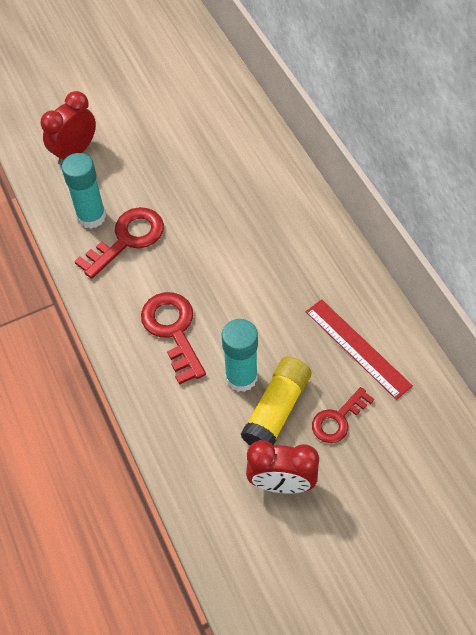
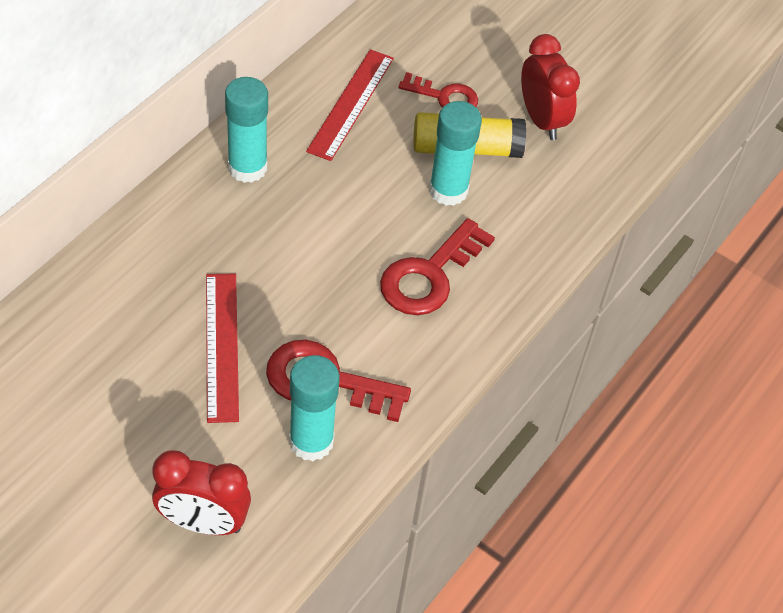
camera: 125 degrees left, 5 degrees down
none -> red ruler [206,273,239,423]
none -> turquoise glue stick [225,77,268,183]

